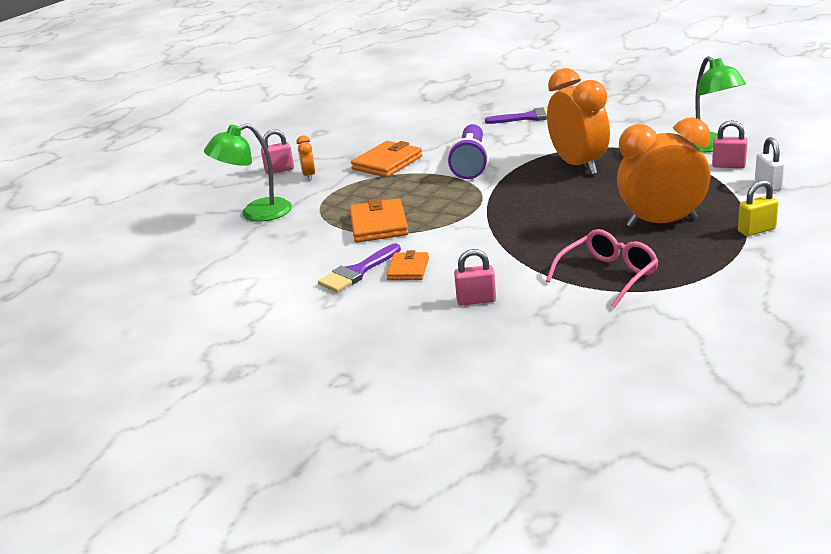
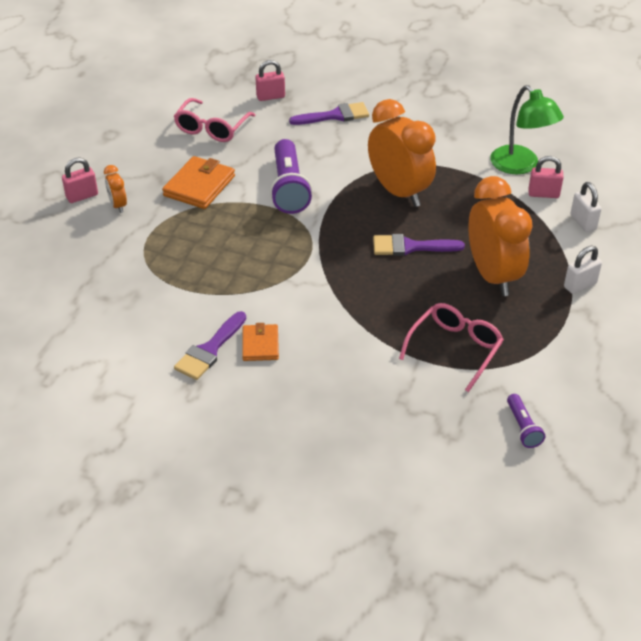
camera: 15 degrees left, 15 degrees up
green lamp [204,123,292,221] -> none
orange wallet [349,198,409,243] -> none
pink padlock [454,249,496,306] -> pink padlock moved to [256,60,285,101]
orange clock [617,118,710,228] -> orange clock turned 90 degrees clockwise [469,176,533,296]
yellow padlock [738,180,779,236] -> white padlock [564,246,602,294]
none -> pink glasses [174,98,255,142]
none -> purple brush [373,234,465,256]
none -> purple flashlight [507,394,545,448]

